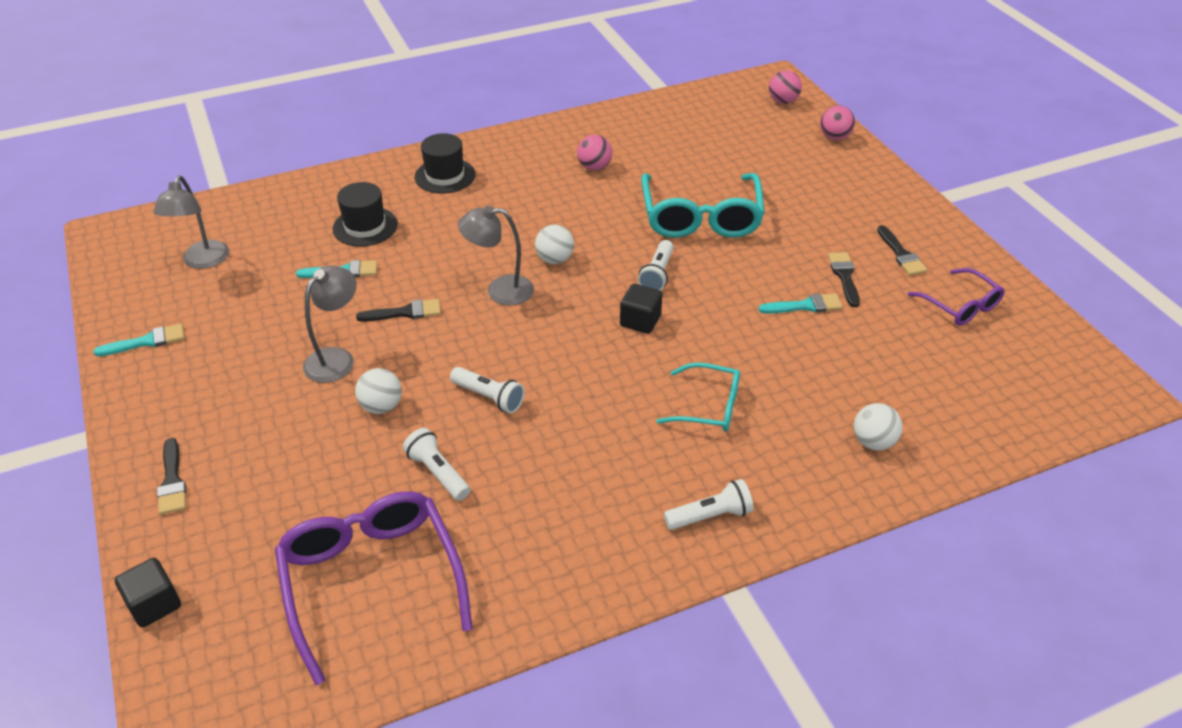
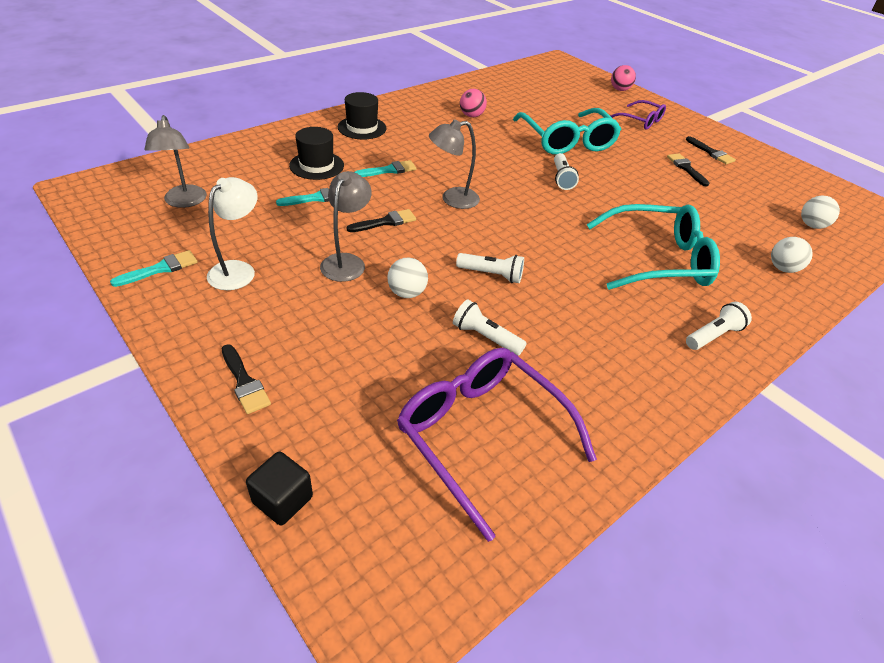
camera: 20 degrees left, 0 degrees up
white ball [535,225,574,264] -> white ball moved to [801,196,840,229]
black cube [620,284,662,334] -> none
turquoise glasses [656,362,740,431] -> turquoise glasses [587,204,720,290], size x1.77
turquoise brush [759,293,843,314] -> turquoise brush moved to [355,160,416,177]
pink ball [769,70,802,104] -> none
purple glasses [907,268,1005,326] -> purple glasses moved to [610,100,666,130]
none -> white lamp [207,177,257,290]

